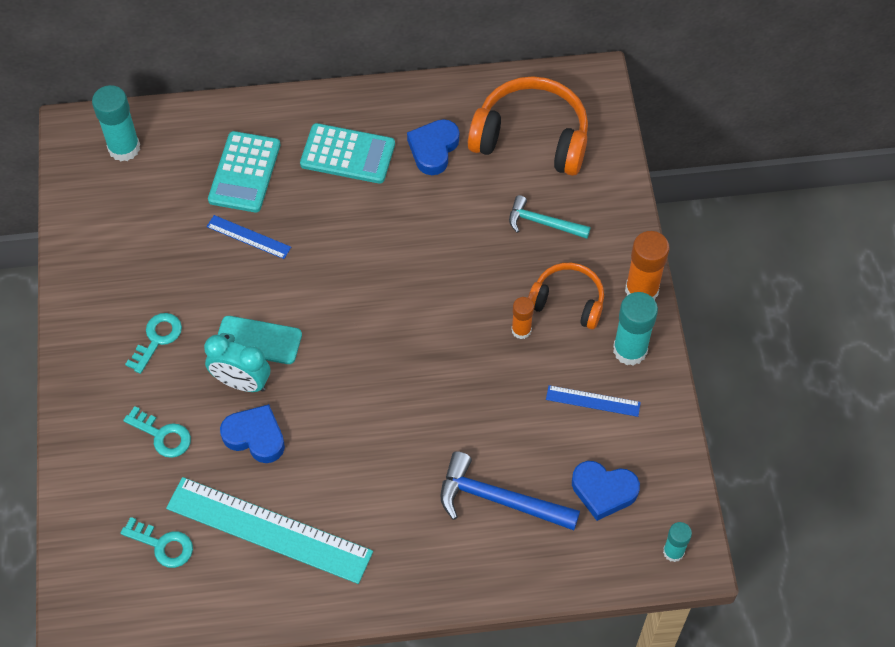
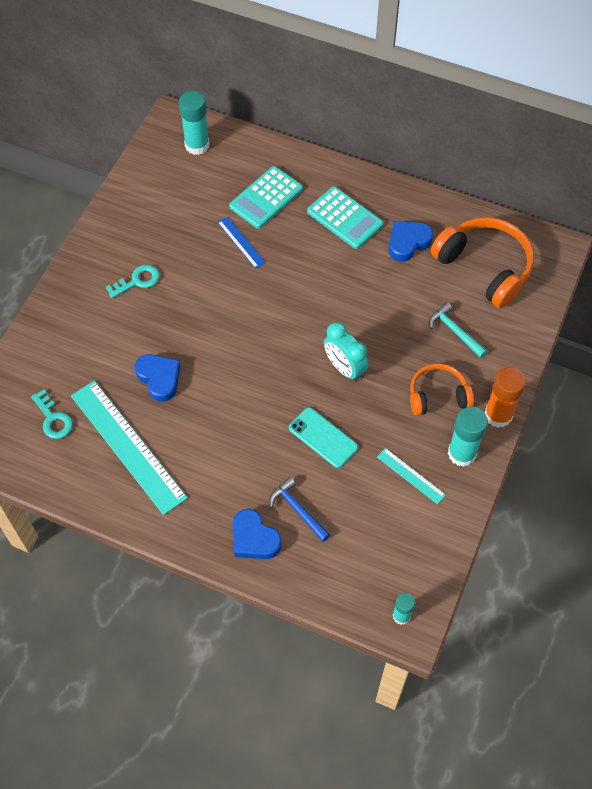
camera: 30 degrees right, 0 degrees up
turquoise key [123,406,191,458] -> none
turquoise clock [204,335,270,392] -> turquoise clock moved to [324,322,368,382]
turquoise phone [218,316,302,364] -> turquoise phone moved to [289,407,358,468]
blue hammer [440,451,580,530] -> blue hammer [269,477,330,542], size x0.64
orange glue stick [511,297,534,339] -> none
orange headphones [528,263,604,329] -> orange headphones turned 60 degrees counterclockwise [410,364,474,416]
blue ruler [546,385,641,417] -> turquoise ruler [377,448,446,504]
blue heart [572,461,640,521] -> blue heart moved to [233,509,282,559]

